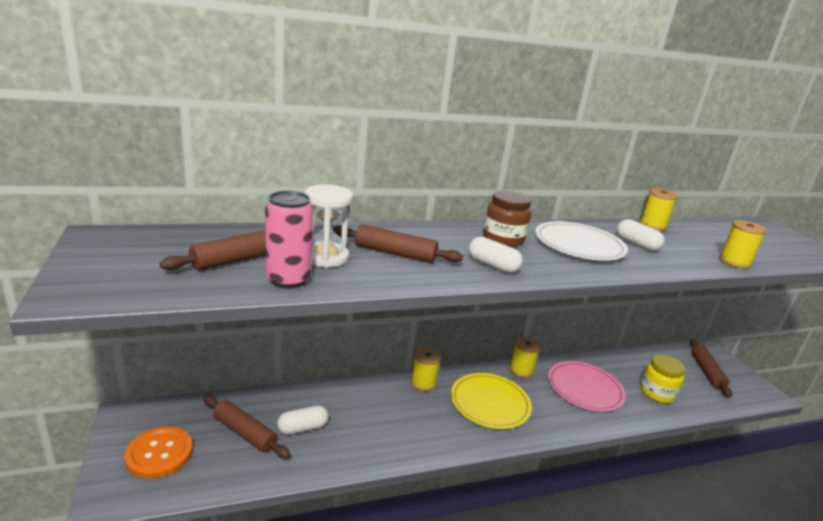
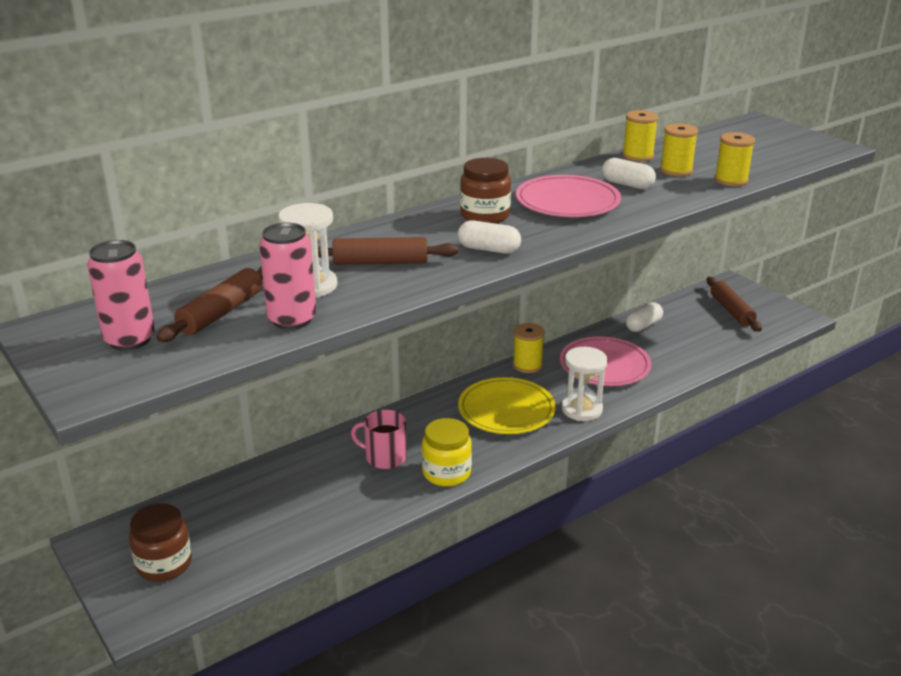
camera: 15 degrees left, 5 degrees up
orange button [125,426,193,479] -> brown jar [129,503,192,582]
brown rolling pin [203,396,291,459] -> none
white capsule [277,405,329,435] -> white capsule moved to [625,302,663,332]
yellow spool [411,347,441,392] -> yellow spool moved to [660,123,698,177]
white plate [535,221,628,261] -> pink plate [516,175,621,217]
yellow jar [640,354,685,403] -> yellow jar moved to [422,418,472,487]
none -> pink can [87,240,155,351]
none -> pink mug [351,410,407,469]
none -> white hourglass [562,347,608,421]

